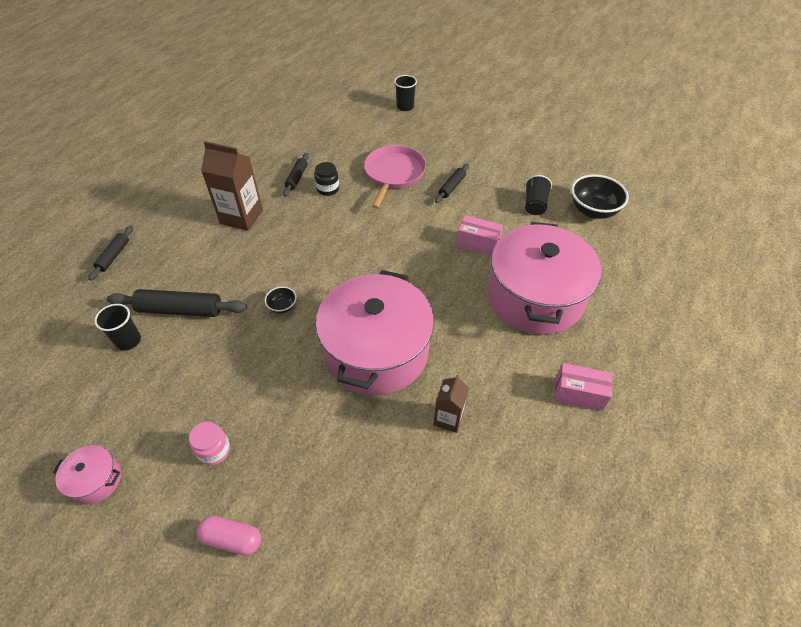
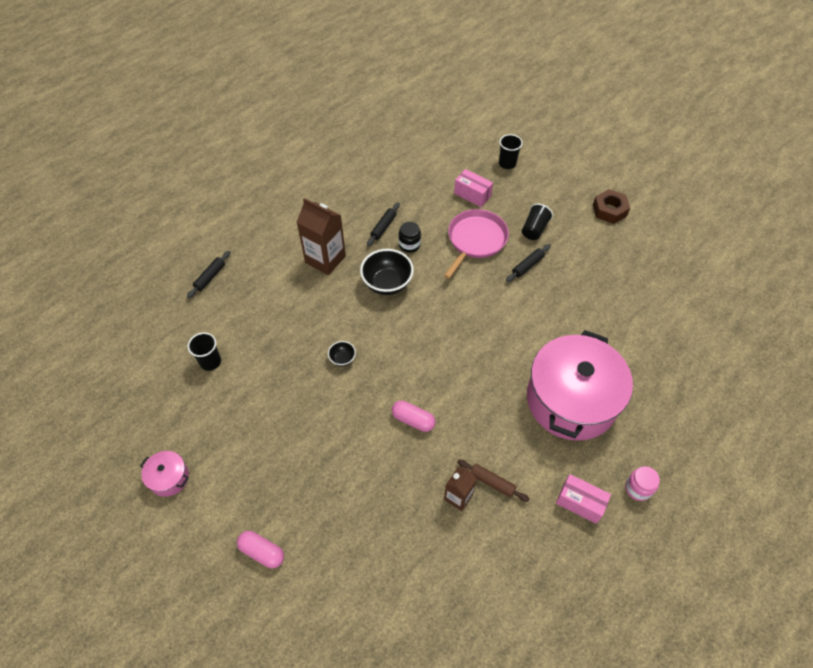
camera: 15 degrees right, 5 degrees up
black rolling pin [107,289,247,317] -> none
pink jar [189,422,230,465] -> pink jar moved to [625,466,660,501]
pink pot [316,270,434,395] -> pink capsule [392,401,435,432]
pink box [456,215,503,256] -> pink box moved to [454,169,493,207]
black cup [525,175,552,215] -> black cup moved to [522,204,553,240]
black bowl [571,174,629,219] -> black bowl moved to [360,249,414,295]
none -> brown rolling pin [457,460,530,502]
none -> brown nut [593,189,630,224]

